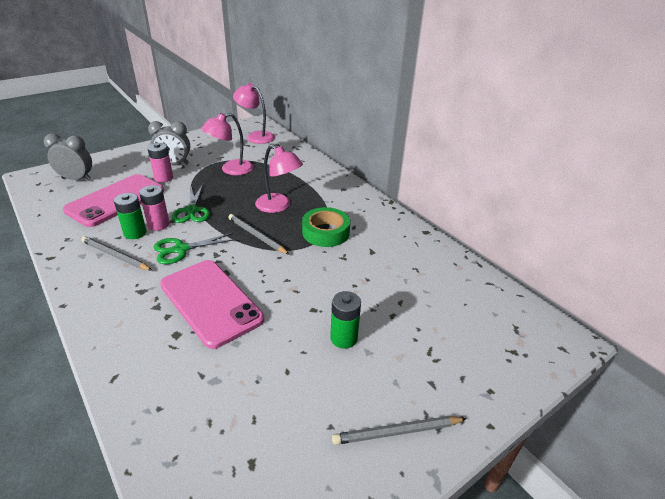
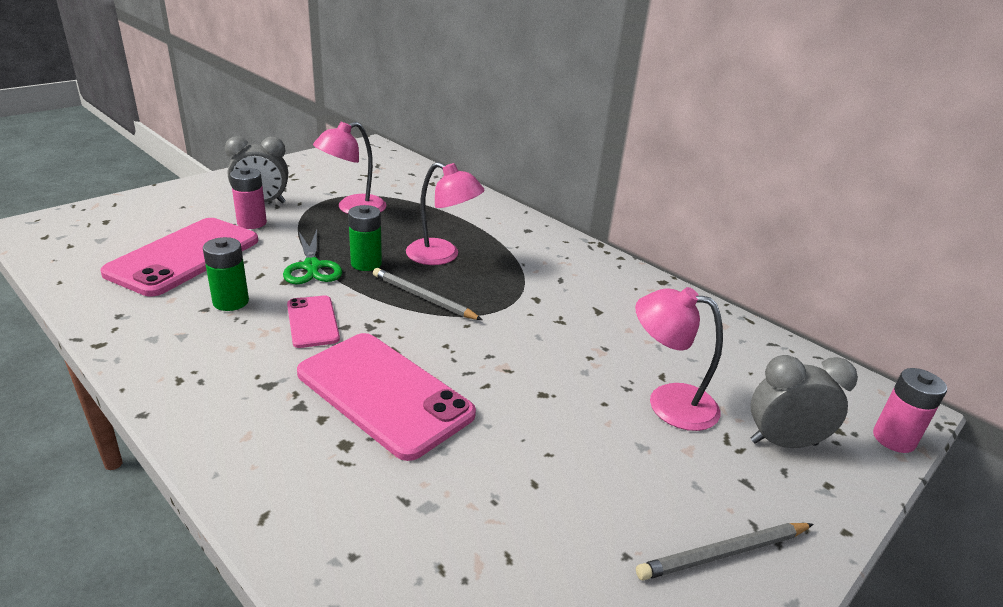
camera: 10 degrees left, 5 degrees down
grey clock [44,134,92,181] -> grey clock moved to [751,355,858,448]
grey pencil [81,236,153,271] -> none
pink battery [139,185,170,231] -> pink battery moved to [873,368,947,453]
green scissors [154,233,237,264] -> pink phone [287,295,340,348]
pink lamp [233,83,275,144] -> pink lamp moved to [635,287,723,431]
green tape [302,207,350,247] -> none
green battery [330,291,361,349] -> green battery moved to [348,205,382,271]

